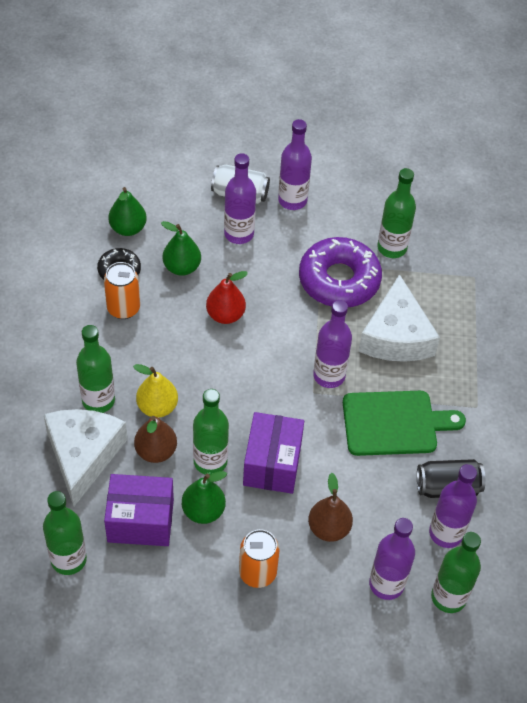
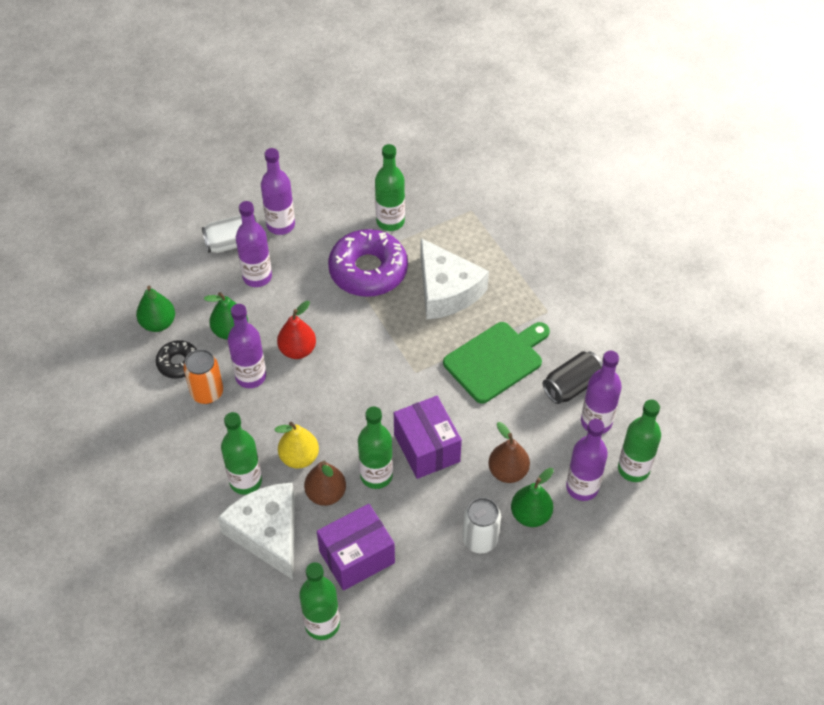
camera: 30 degrees left, 0 degrees up
green pear [182,471,227,524] -> green pear moved to [511,468,554,527]
orange can [239,529,280,588] -> white can [462,498,501,553]
purple bottle [313,300,352,388] -> purple bottle moved to [228,304,266,388]

